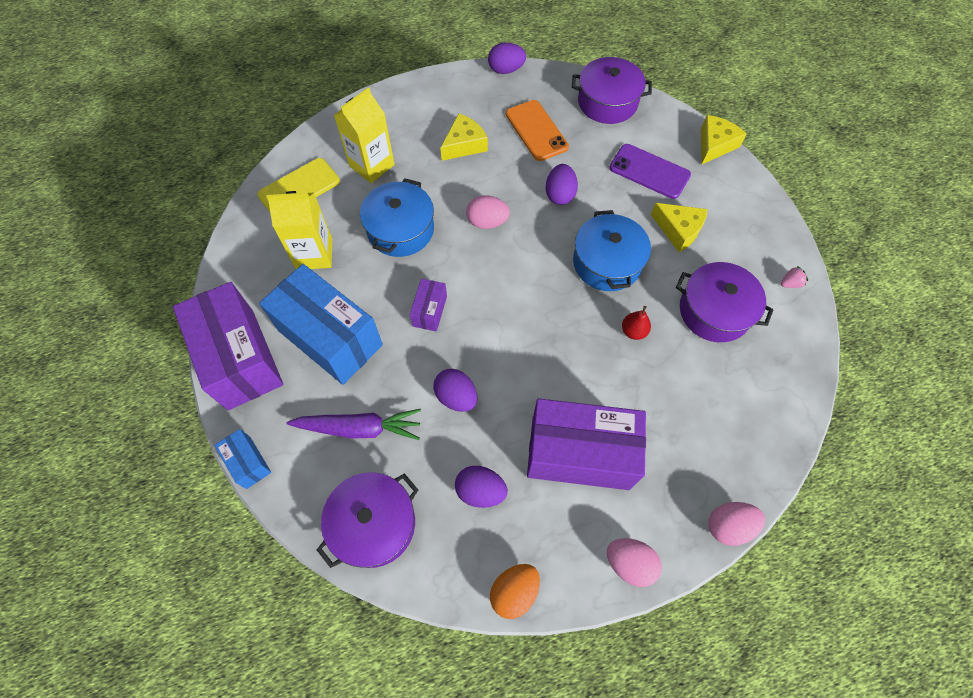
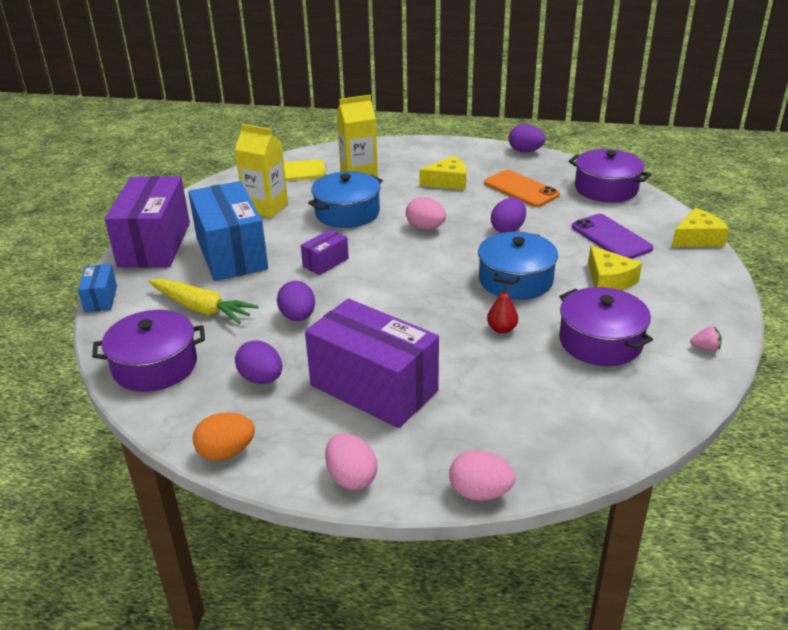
camera: 30 degrees right, 30 degrees down
purple carrot [287,409,421,440] -> yellow carrot [148,279,259,324]
orange phone [506,100,569,161] -> orange phone turned 45 degrees counterclockwise [484,170,560,207]

